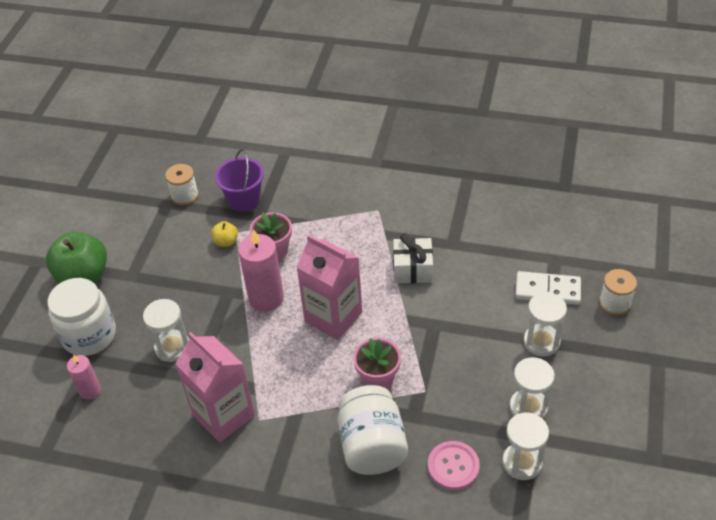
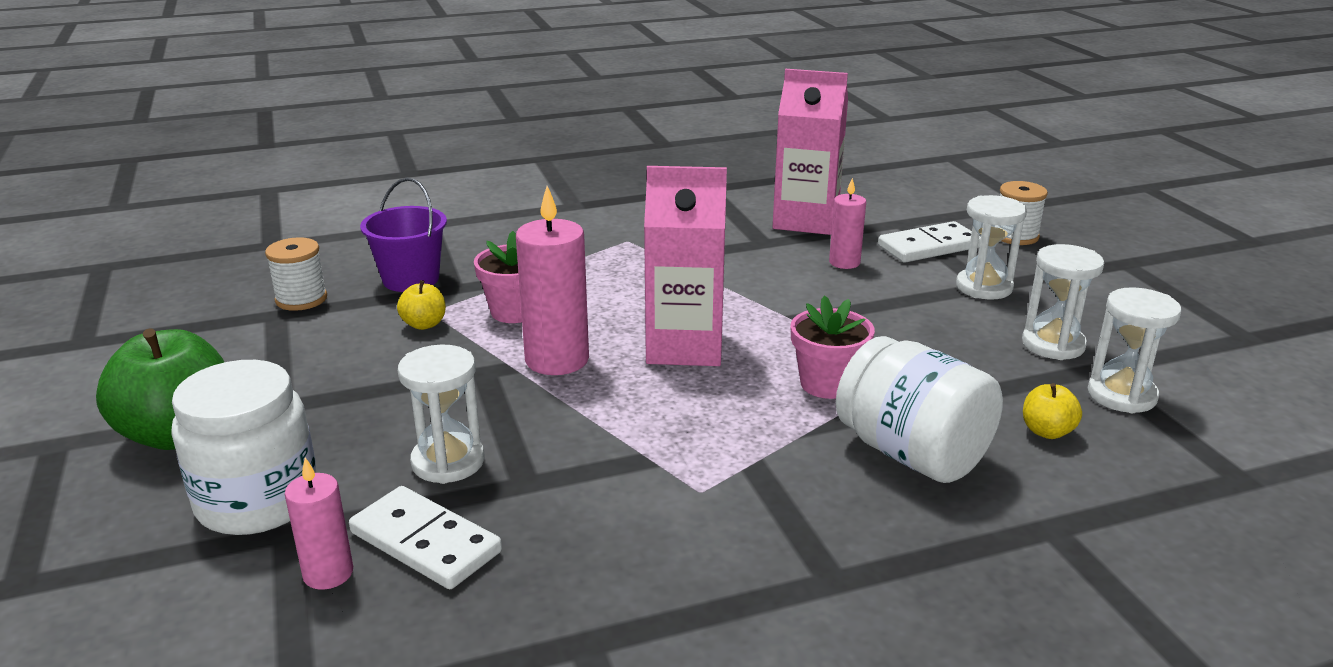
camera: 35 degrees left, 20 degrees down
pink carton [175,332,255,443] -> pink carton moved to [773,69,848,235]
white gift [393,233,433,283] -> none
pink button [428,441,480,490] -> yellow apple [1023,383,1082,439]
none -> white domino [349,486,502,589]
none -> pink candle [829,178,866,269]

